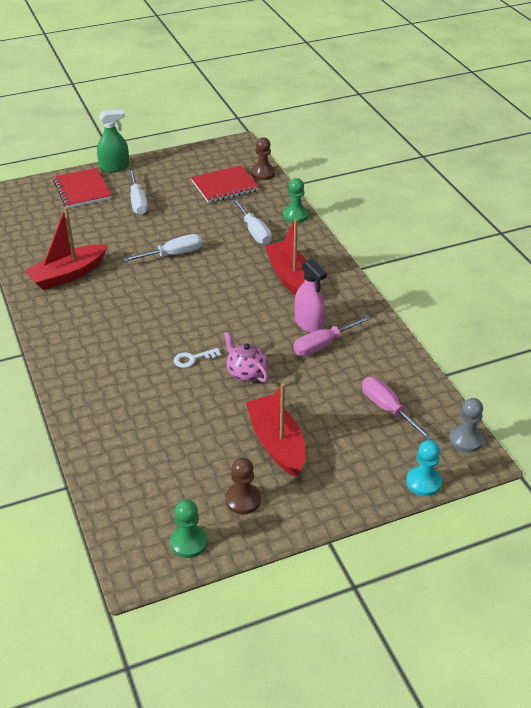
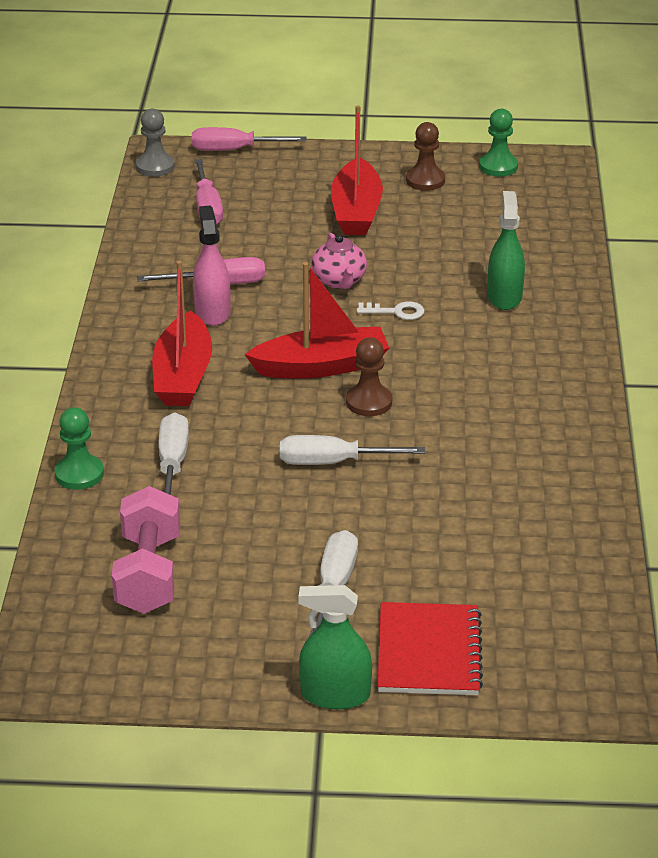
camera: 155 degrees left, 5 degrees down
red boat [24,207,108,290] -> red boat moved to [244,262,389,379]
red notebook [191,165,259,203] -> pink dumbbell [112,486,180,614]
brown pawn [251,137,275,180] -> brown pawn moved to [346,337,392,416]
turquoise pawn [406,440,442,496] -> pink screwdriver [192,127,307,151]
none -> green spray bottle [487,191,525,310]

